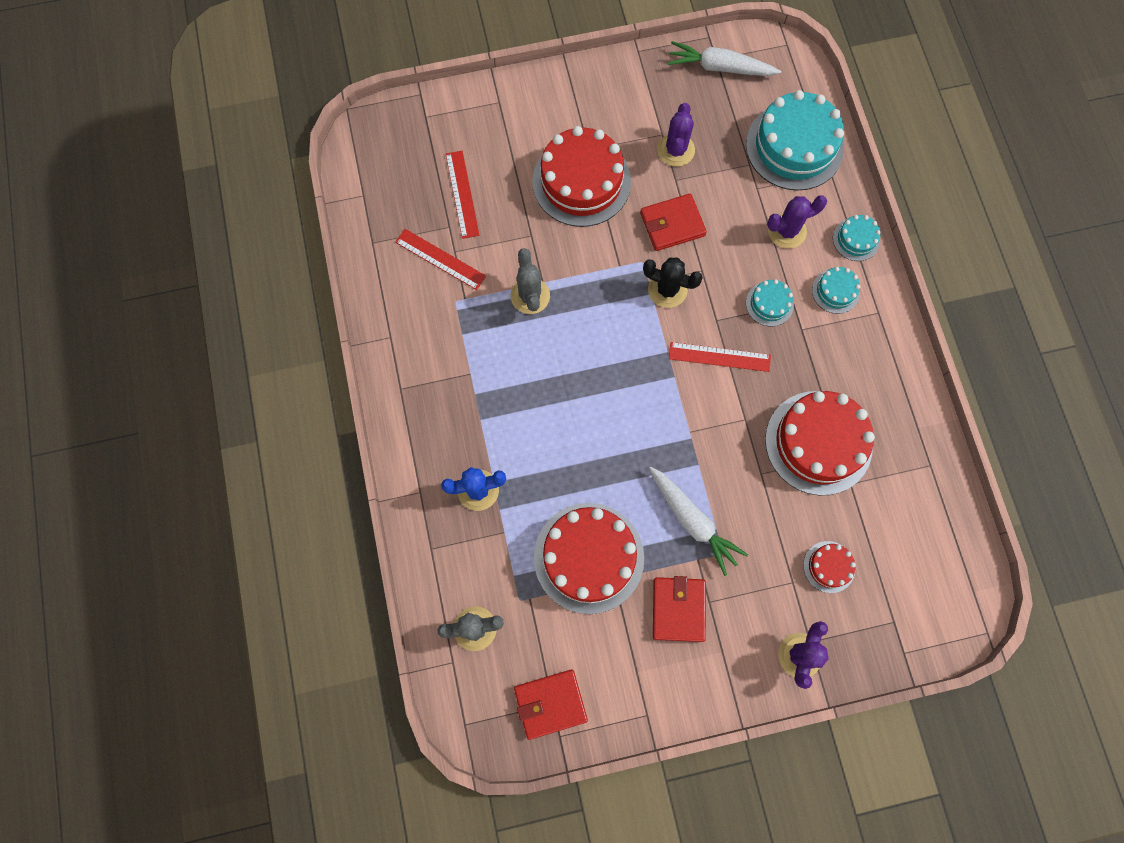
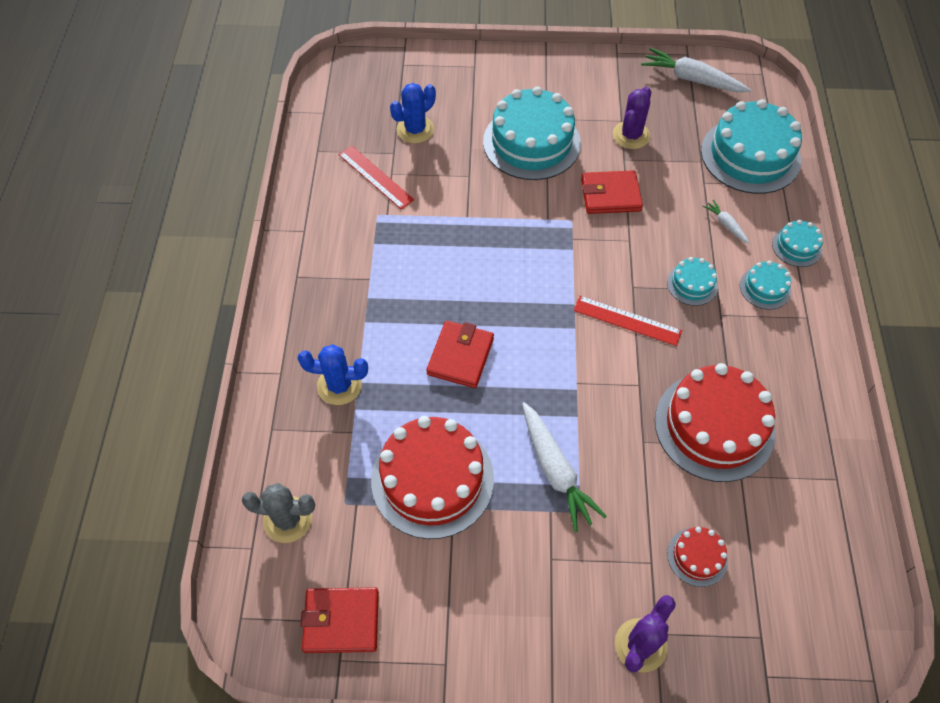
camera: 15 degrees right, 15 degrees down
red ruler [446,151,479,239] -> blue cactus [390,83,436,144]
grey cactus [510,248,550,314] -> none
red cake [532,126,631,227] -> turquoise cake [483,86,581,180]
black cactus [643,257,703,308] -> none
red wallet [653,576,706,642] -> red wallet moved to [426,321,494,388]
purple cactus [767,195,827,249] -> white carrot [703,200,750,244]

